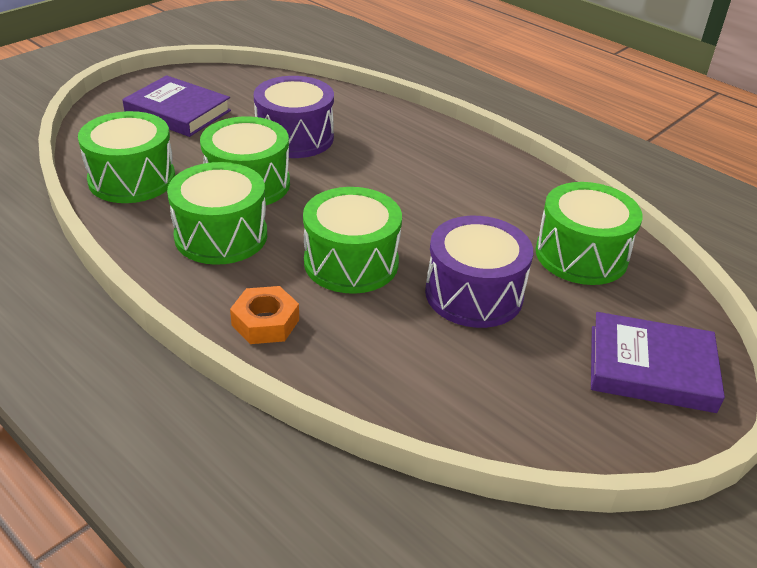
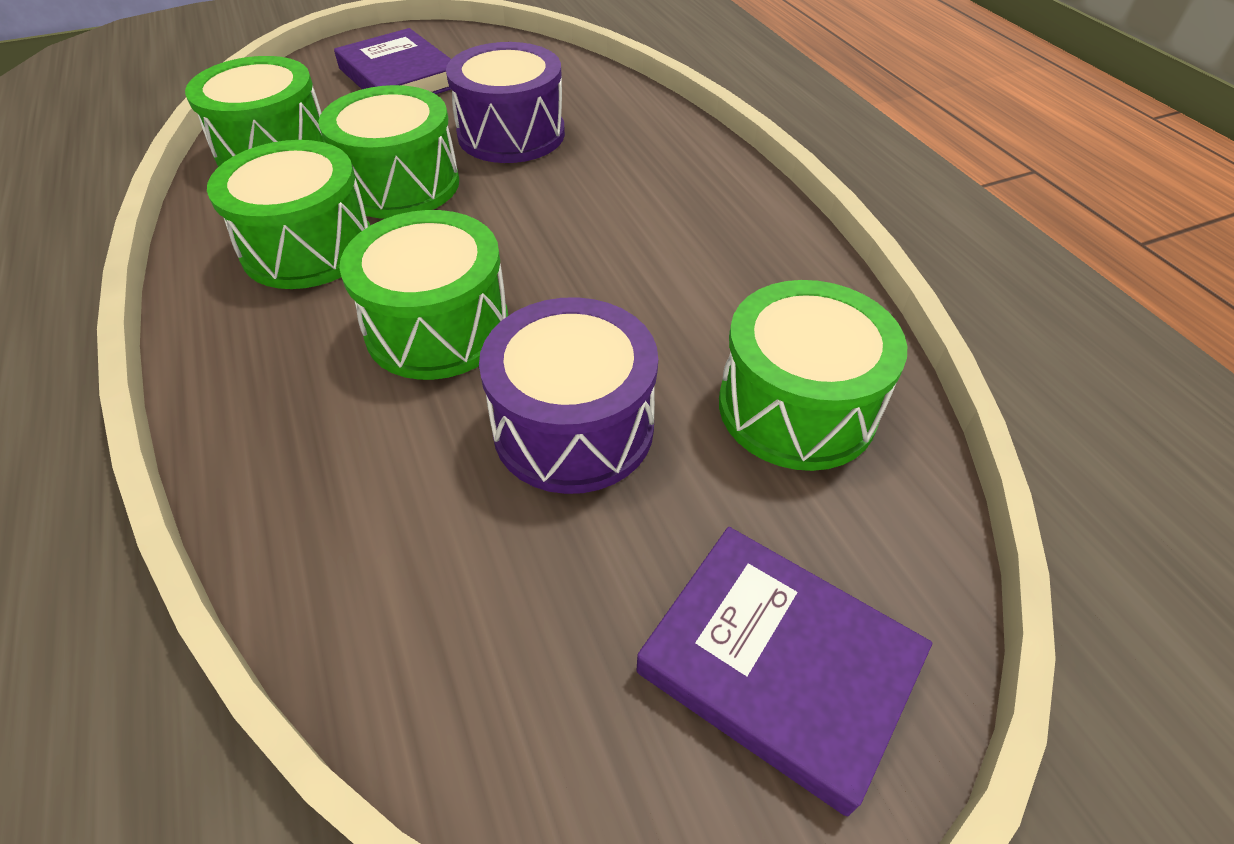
camera: 25 degrees right, 10 degrees up
orange nut [230,286,299,344] -> none

